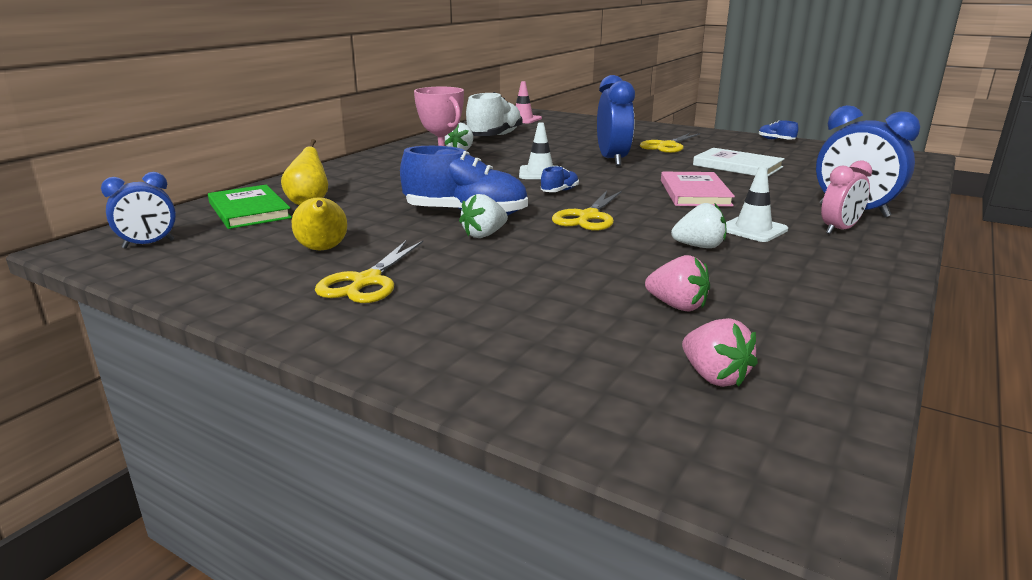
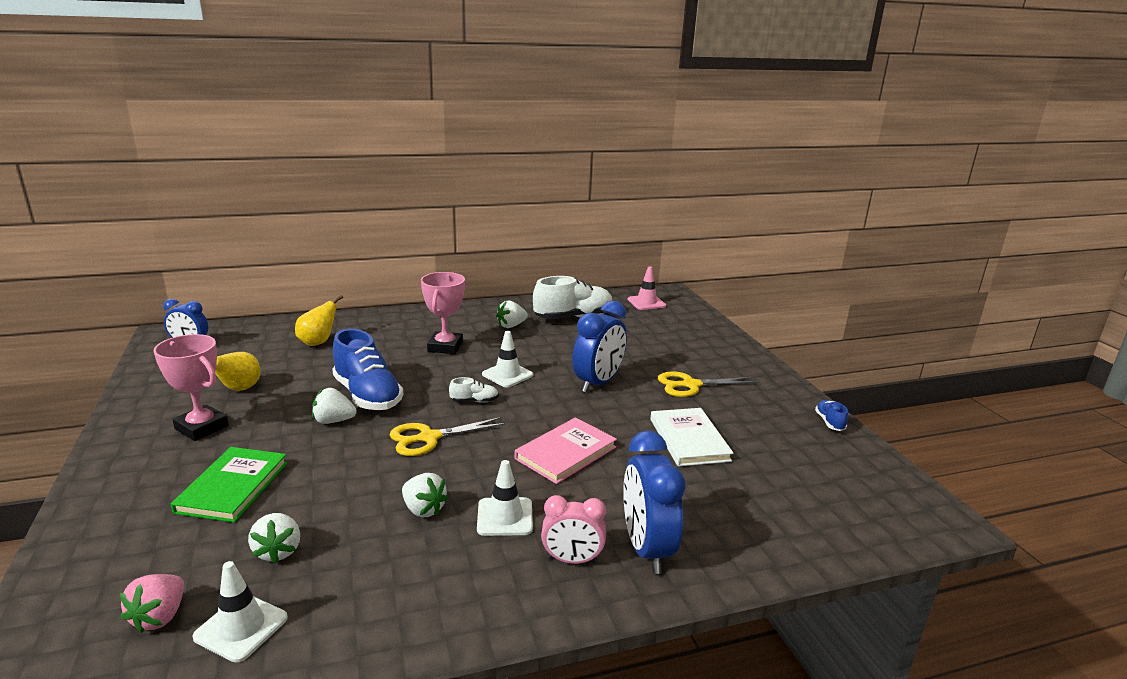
camera: 40 degrees right, 0 degrees up
green book [208,185,292,229] -> green book moved to [171,447,287,523]
yellow scissors [315,241,423,303] -> pink trophy [154,334,229,441]
blue shoe [541,166,579,192] -> white shoe [449,377,499,403]
pink strawberry [645,255,710,311] -> white strawberry [248,513,300,564]
none -> white traffic cone [192,561,288,663]

